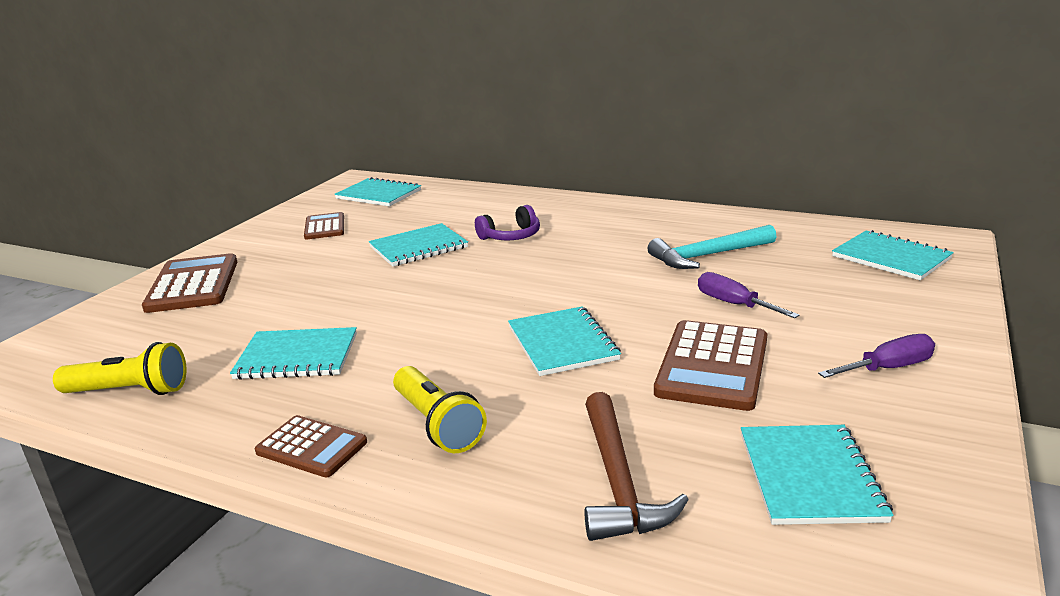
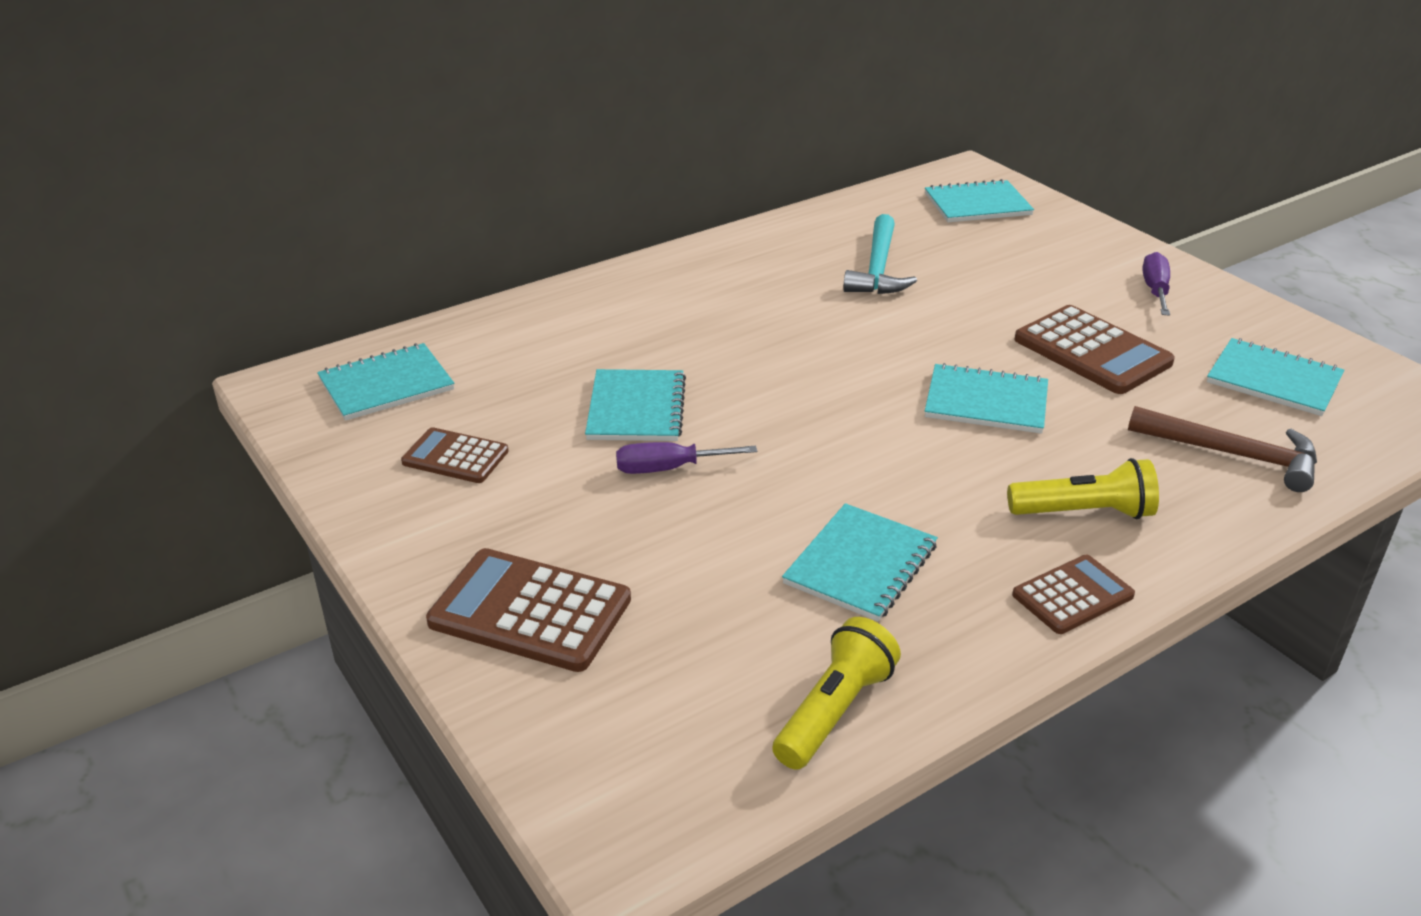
camera: 60 degrees left, 10 degrees up
purple headphones [475,205,540,240] -> none
purple screwdriver [698,272,800,318] -> purple screwdriver moved to [616,442,757,474]

